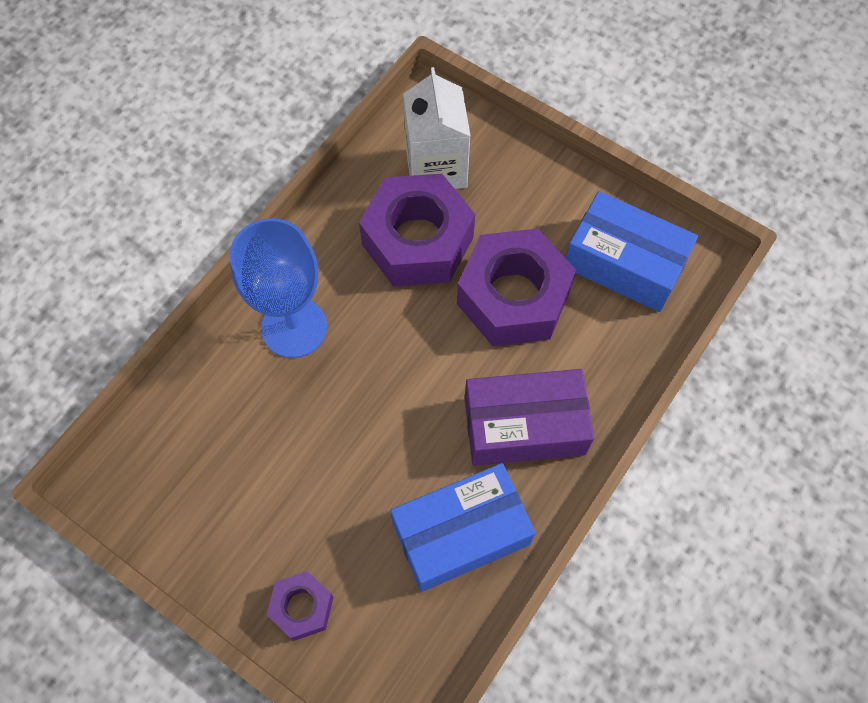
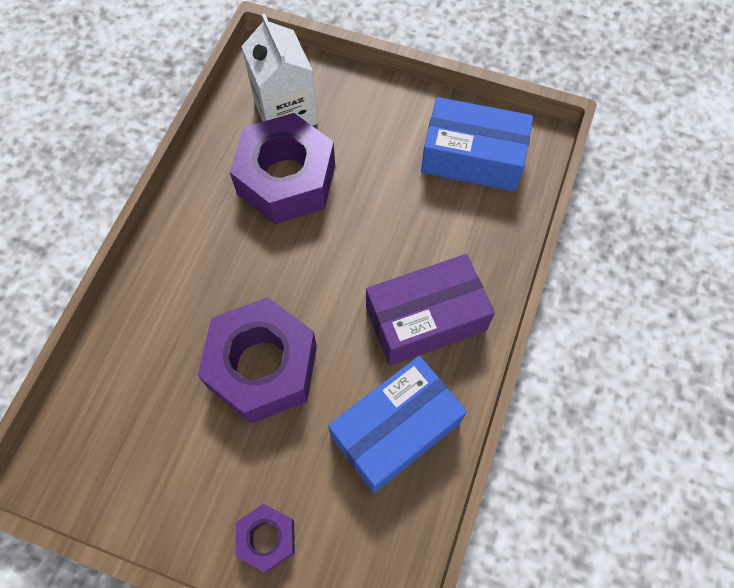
camera: 15 degrees left, 0 degrees up
blue goblet [230,218,327,358] -> none
purple nut [457,229,576,346] -> purple nut moved to [198,297,317,424]

